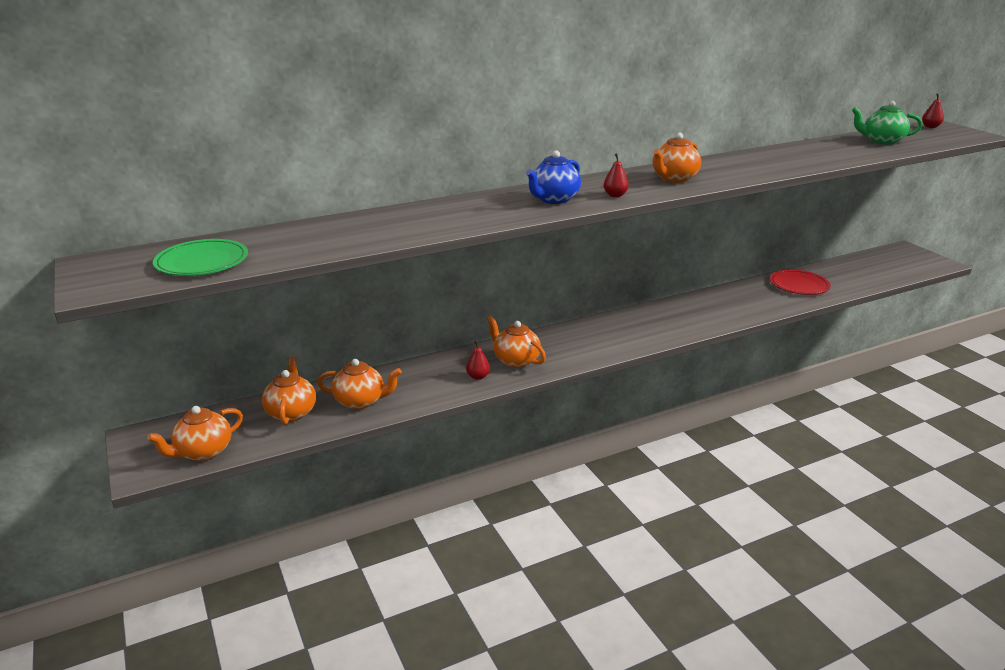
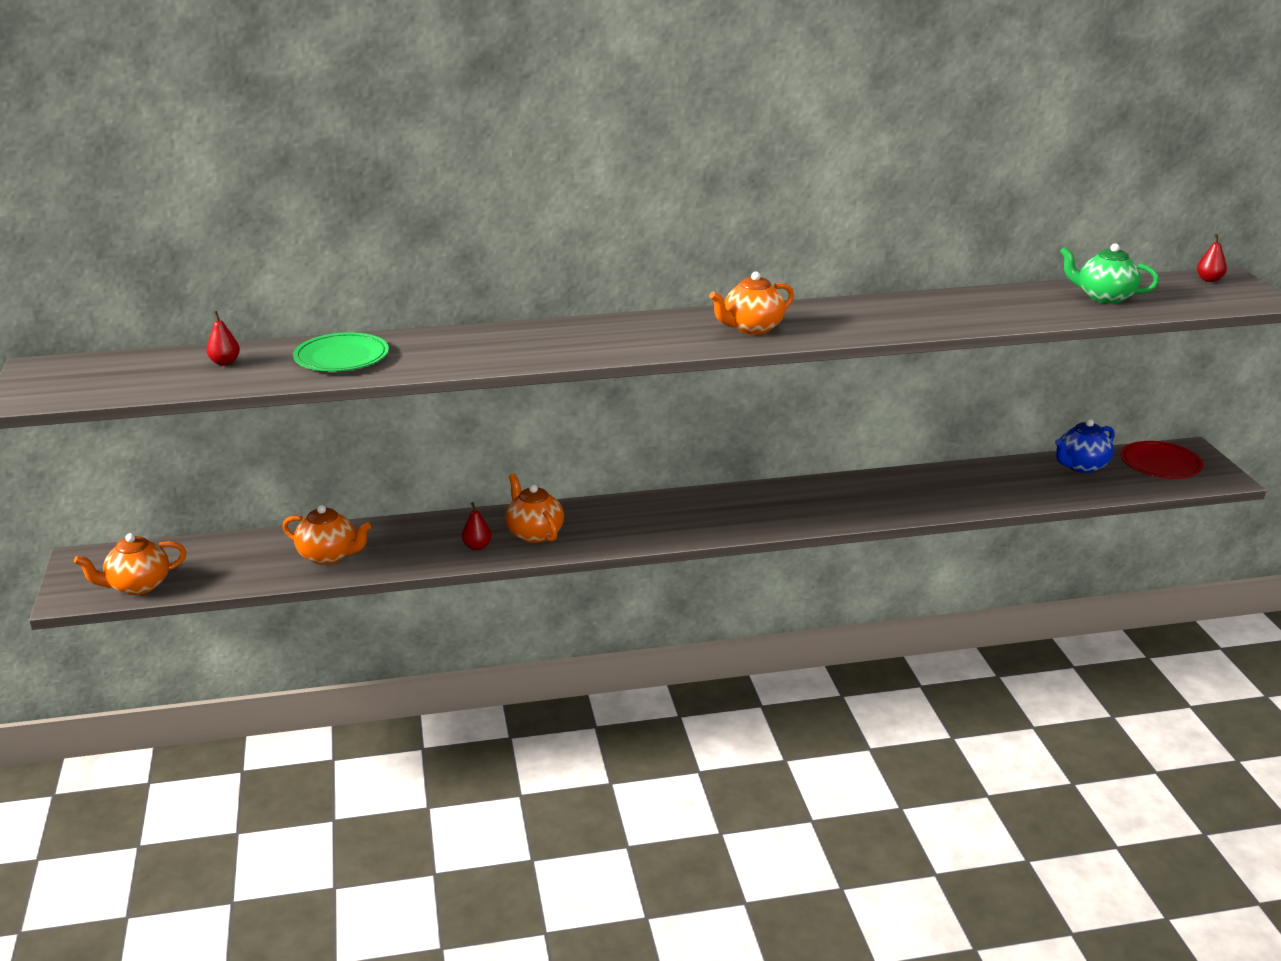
camera: 15 degrees right, 0 degrees up
green plate [153,239,248,276] -> green plate moved to [293,332,389,371]
orange teapot [262,356,316,425] -> none
blue teapot [526,150,581,204] -> blue teapot moved to [1055,419,1115,473]
red pear [604,153,629,197] -> red pear moved to [206,311,240,365]
red plate [770,270,831,295] -> red plate moved to [1120,441,1203,479]

